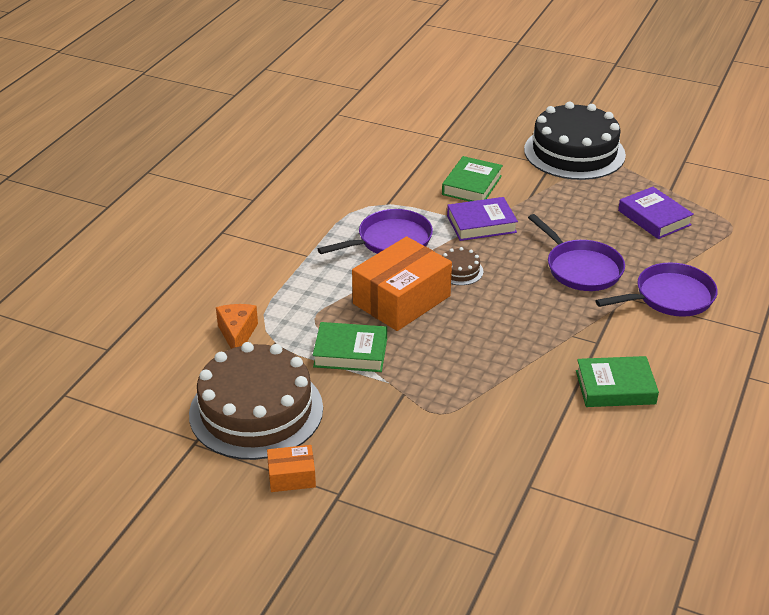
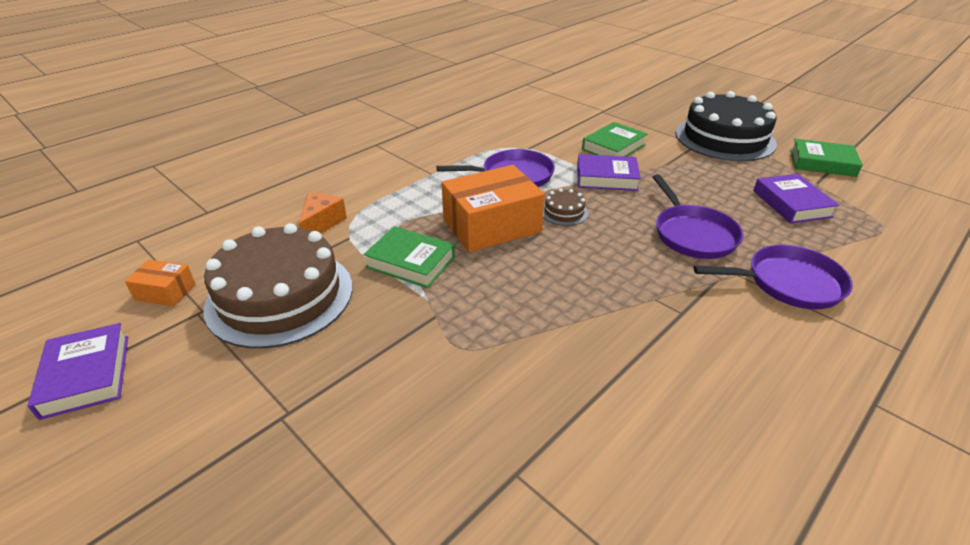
camera: 20 degrees right, 0 degrees up
orange box [267,445,316,492] -> orange box moved to [125,259,195,306]
green book [576,356,659,407] -> green book moved to [790,139,863,177]
none -> purple book [28,323,128,420]

